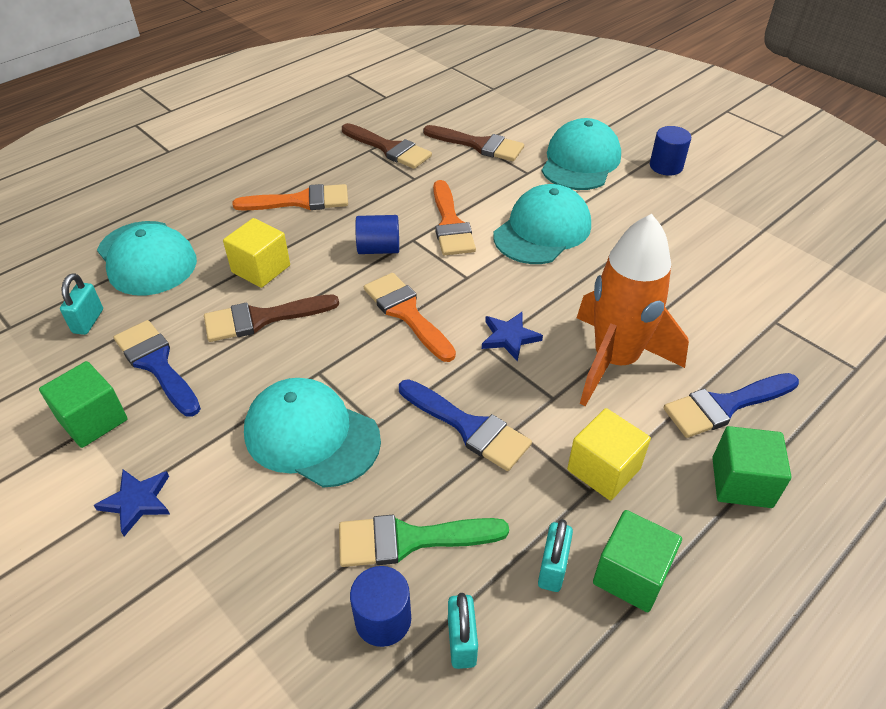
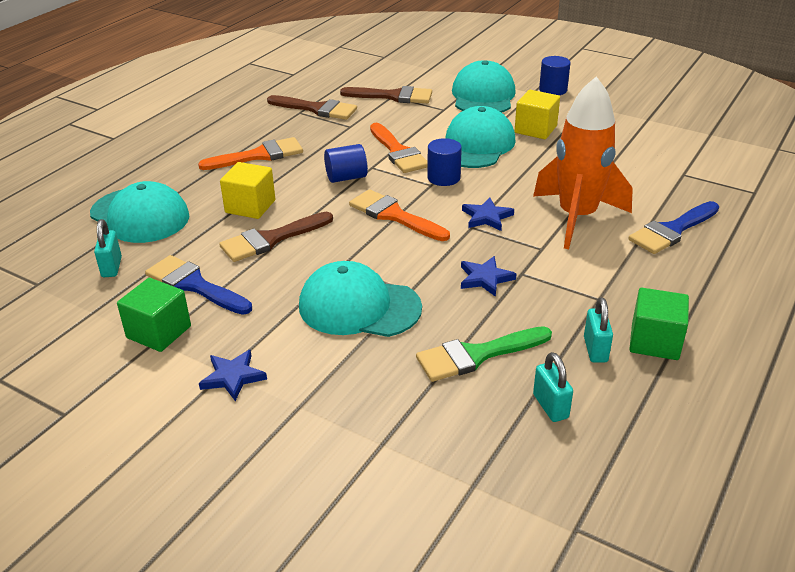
camera: 15 degrees left, 10 degrees down
blue cylinder [350,566,411,647] -> blue cylinder moved to [427,138,462,186]
blue brush [399,379,532,471] -> blue star [461,256,517,297]
yellow cube [567,408,651,500] -> yellow cube moved to [515,90,560,139]
green cube [712,426,791,508] -> none

